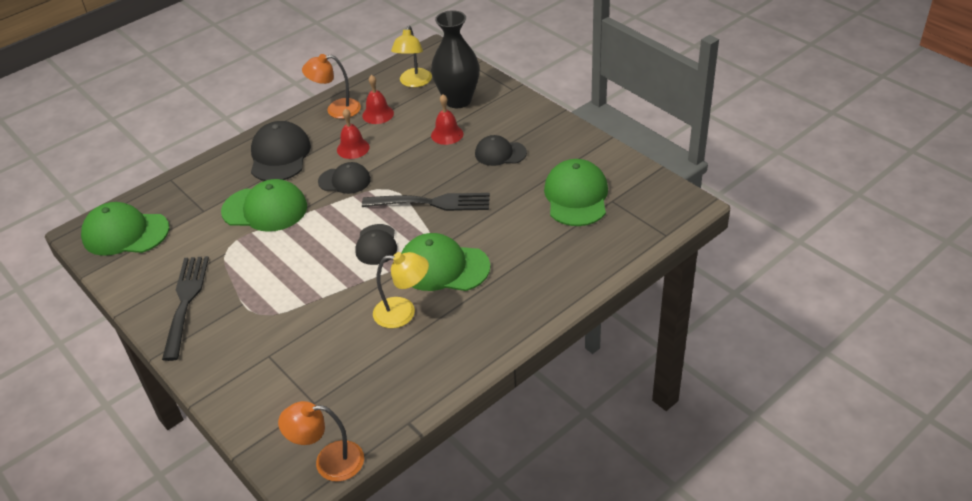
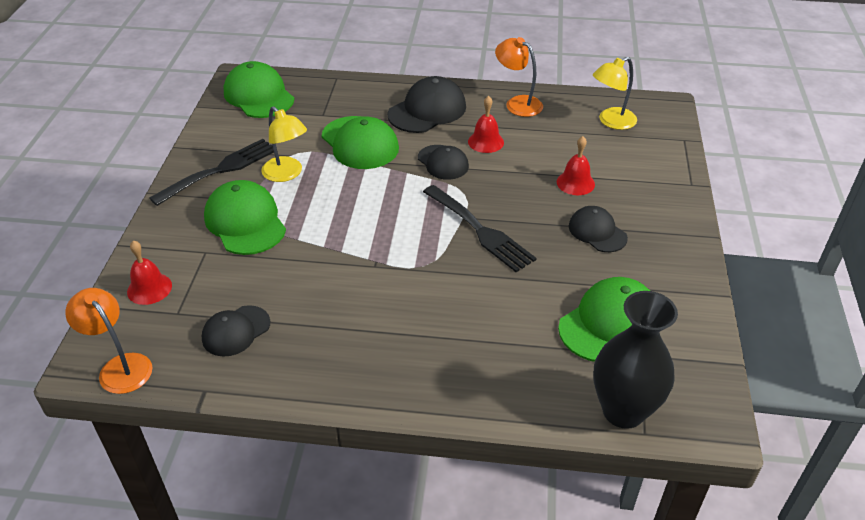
camera: 45 degrees right, 0 degrees up
black cap [355,224,397,265] -> black cap moved to [202,305,270,357]
red bell [362,75,394,124] -> red bell moved to [127,240,172,305]
yellow lamp [373,252,429,328] -> yellow lamp moved to [261,106,307,182]
green cap [401,233,490,291] -> green cap moved to [204,180,286,255]
black vase [431,10,479,108] -> black vase moved to [593,291,678,429]

